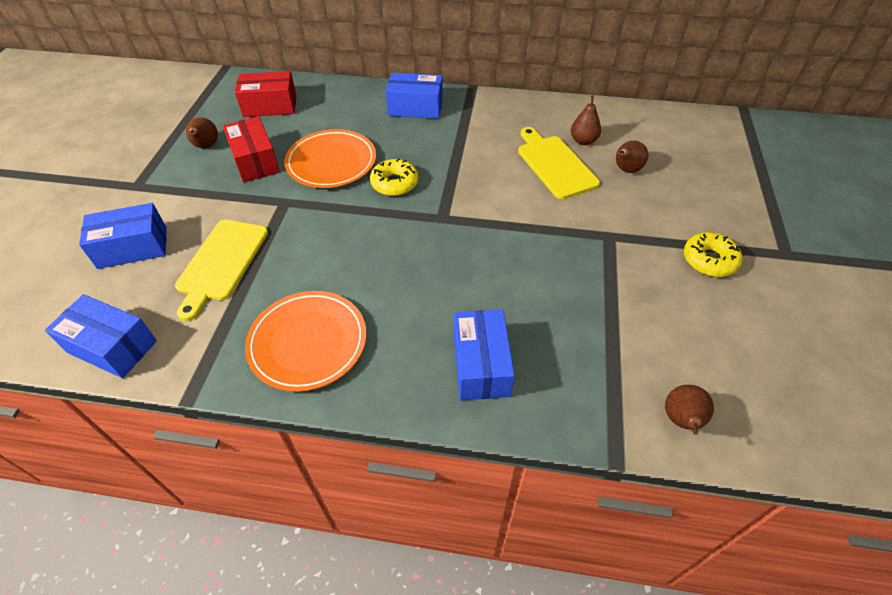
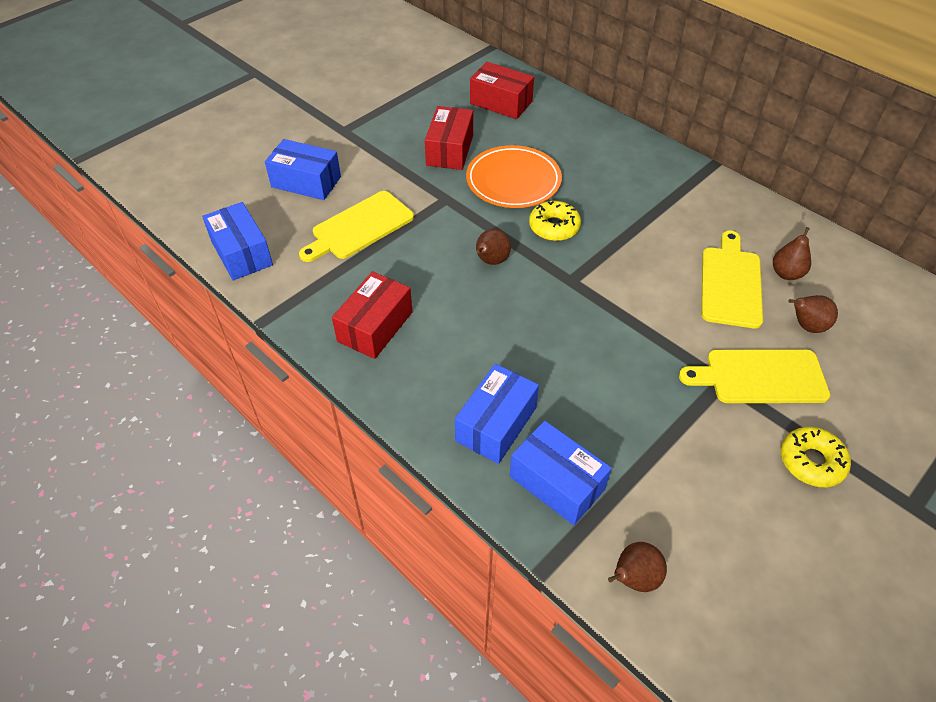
camera: 35 degrees right, 0 degrees up
brown pear [186,117,218,148] -> brown pear moved to [476,229,511,265]
orange plate [245,291,367,392] -> red box [332,271,412,359]
blue box [386,73,443,119] -> blue box moved to [510,421,612,525]
none -> yellow cutting board [679,349,830,403]

